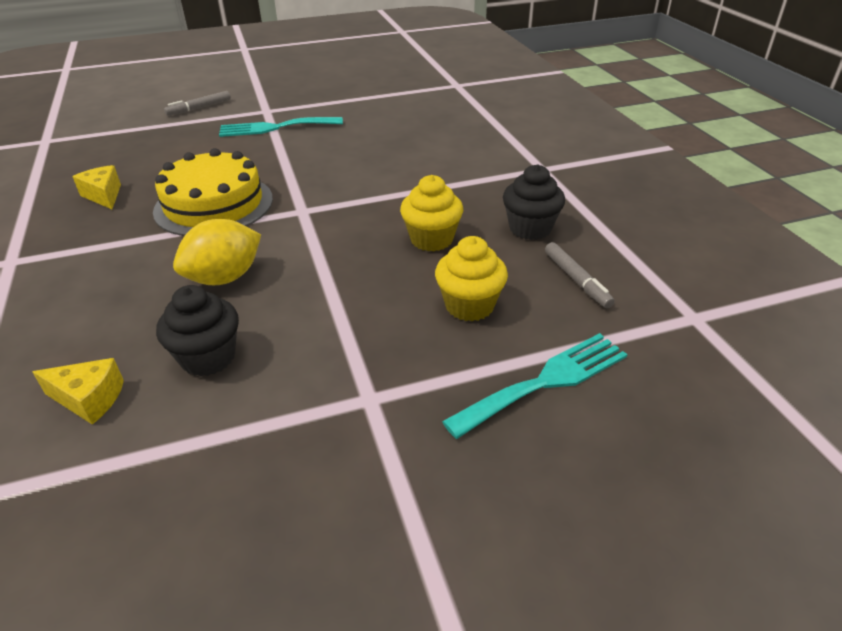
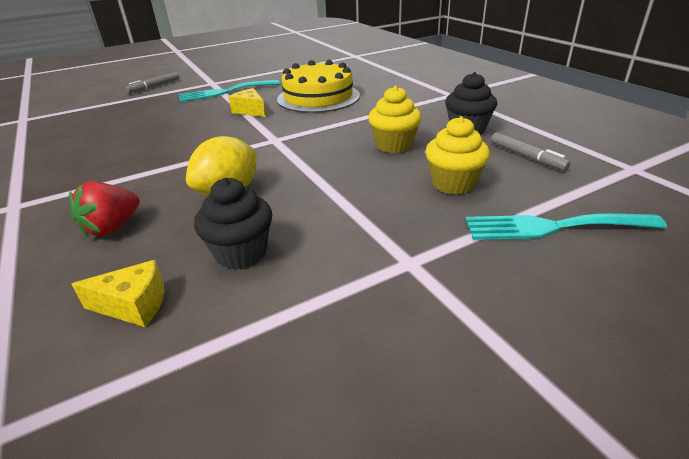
camera: 10 degrees left, 5 degrees down
yellow cheese [72,165,121,209] -> yellow cheese moved to [229,88,266,117]
yellow cake [153,148,273,236] -> yellow cake moved to [277,60,360,113]
turquoise fork [442,333,628,439] -> turquoise fork turned 135 degrees counterclockwise [465,213,667,240]
none -> red strawberry [69,181,140,237]

